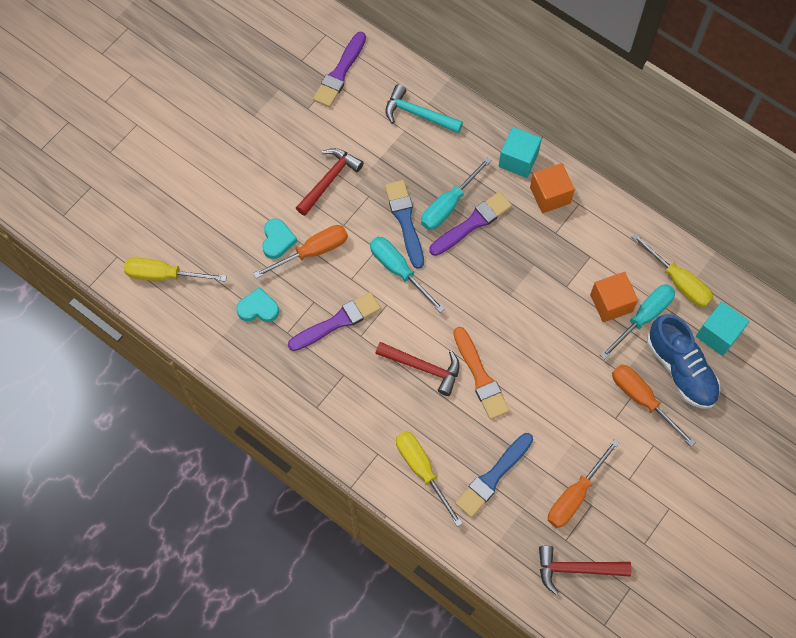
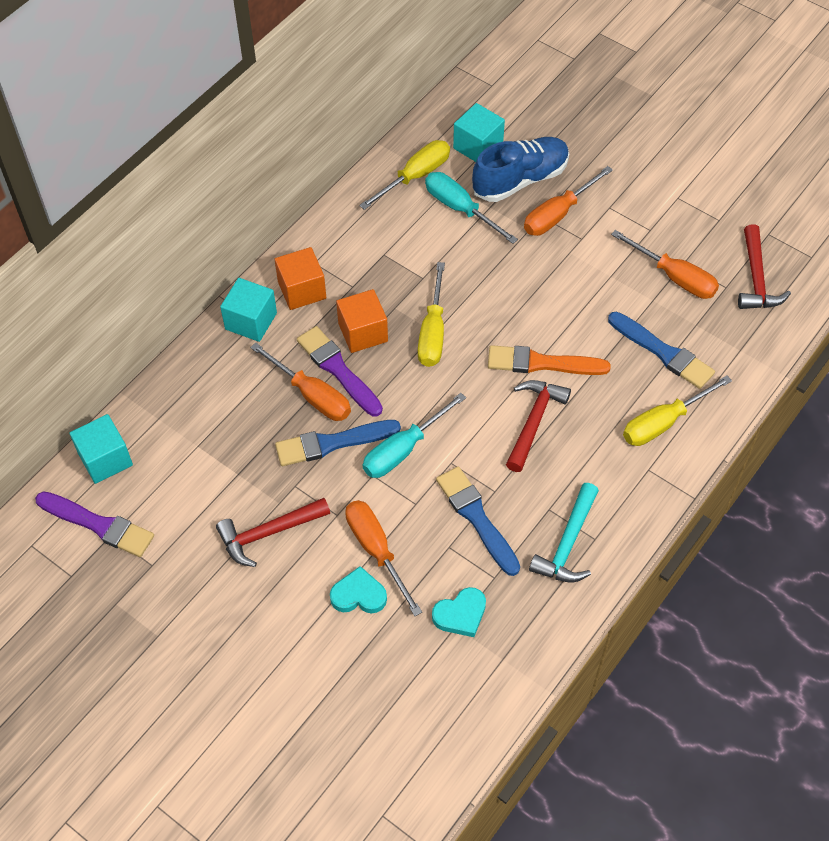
camera: 90 degrees left, 10 degrees down
yellow screwdriver [124,258,227,282] -> yellow screwdriver moved to [418,262,445,367]
turquoise heart [236,287,279,322] -> turquoise heart turned 120 degrees counterclockwise [432,587,486,637]
purple brush [288,292,381,351] -> blue brush [436,466,520,576]
red hammer [296,148,364,216] -> red hammer turned 60 degrees counterclockwise [216,498,330,567]
turquoise hammer [385,84,463,133] -> turquoise hammer moved to [529,483,599,582]
turquoise screwdriver [421,157,492,230] -> orange screwdriver [250,342,351,421]
orange brush [453,327,510,420] -> orange brush turned 150 degrees counterclockwise [488,345,611,375]
orange cube [590,272,638,322] -> orange cube moved to [336,289,388,353]
none -> turquoise cube [70,414,133,484]

